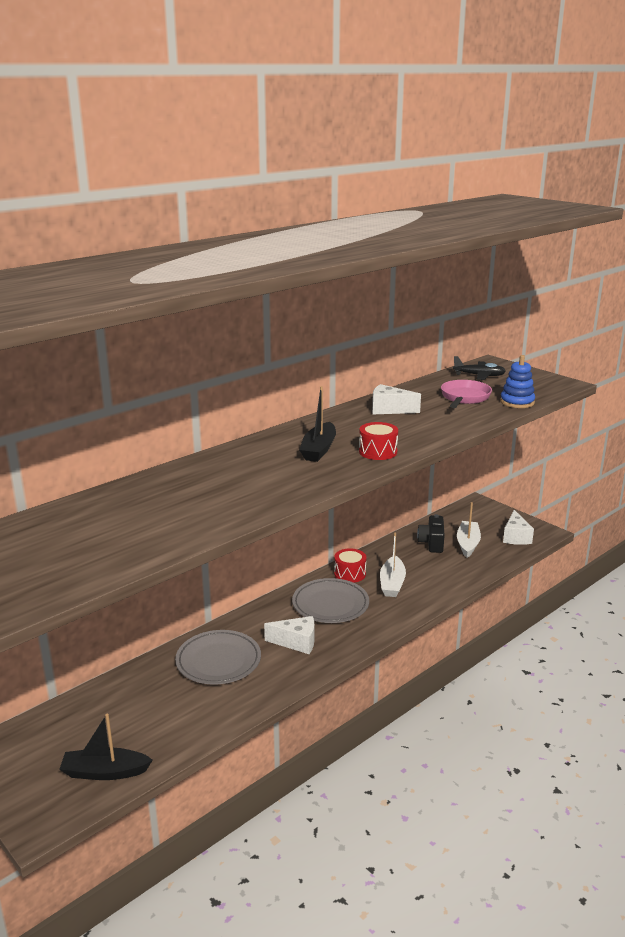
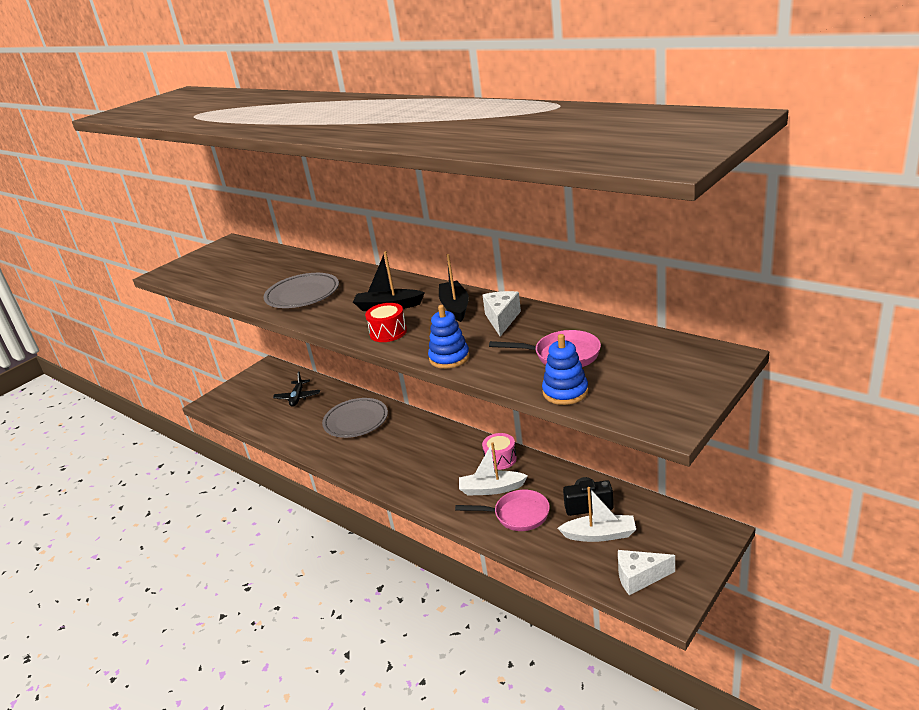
camera: 85 degrees right, 5 degrees up
black boat [59,714,153,780] -> black boat moved to [439,254,469,322]
white cheese [264,616,314,654] -> none
grey plate [292,578,369,623] -> grey plate moved to [263,273,339,308]
red drum [334,548,366,583] -> pink drum [482,433,517,470]
black plane [453,356,506,380] -> black plane moved to [273,371,320,407]
none -> blue stacking toy [428,305,470,369]
none -> pink pan [455,490,550,531]

